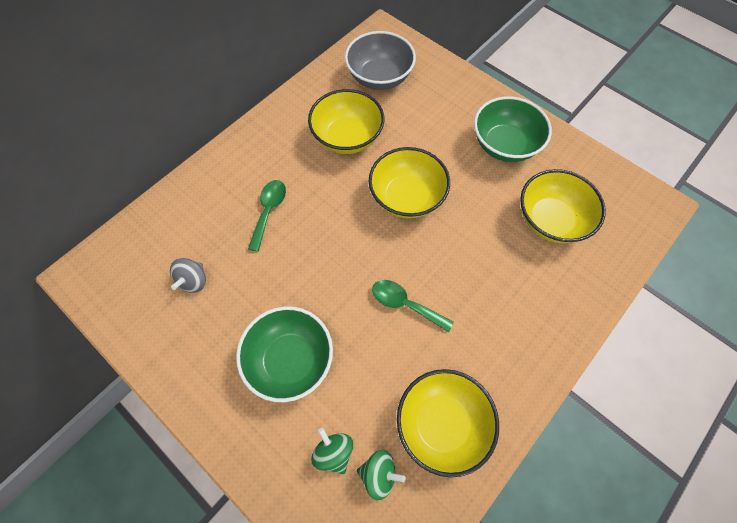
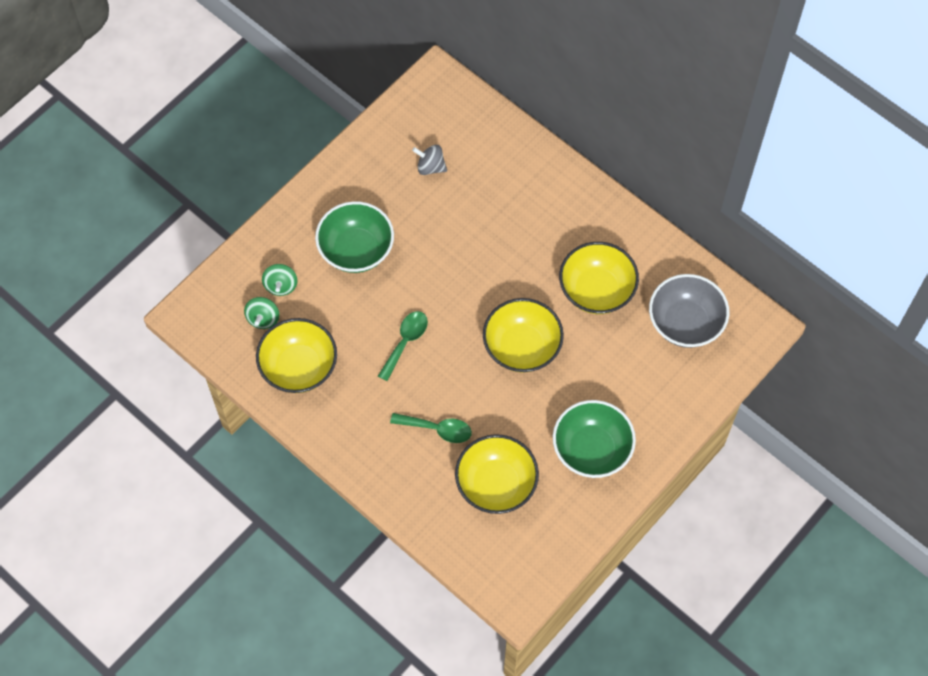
camera: 90 degrees right, 0 degrees up
green spoon [248,180,286,252] -> green spoon moved to [390,413,472,443]
green spinning top [311,428,353,474] -> green spinning top turned 120 degrees clockwise [262,264,298,296]

